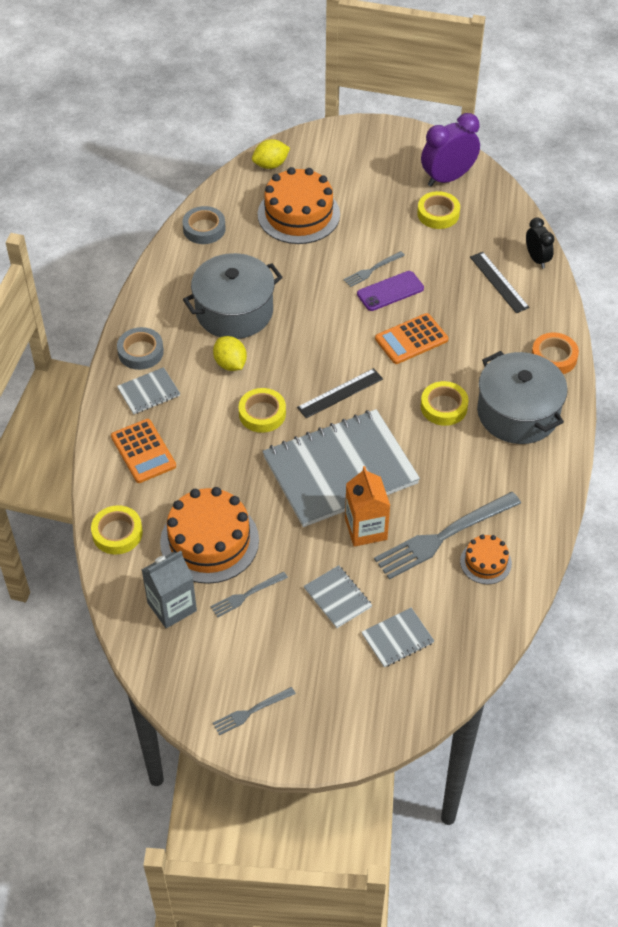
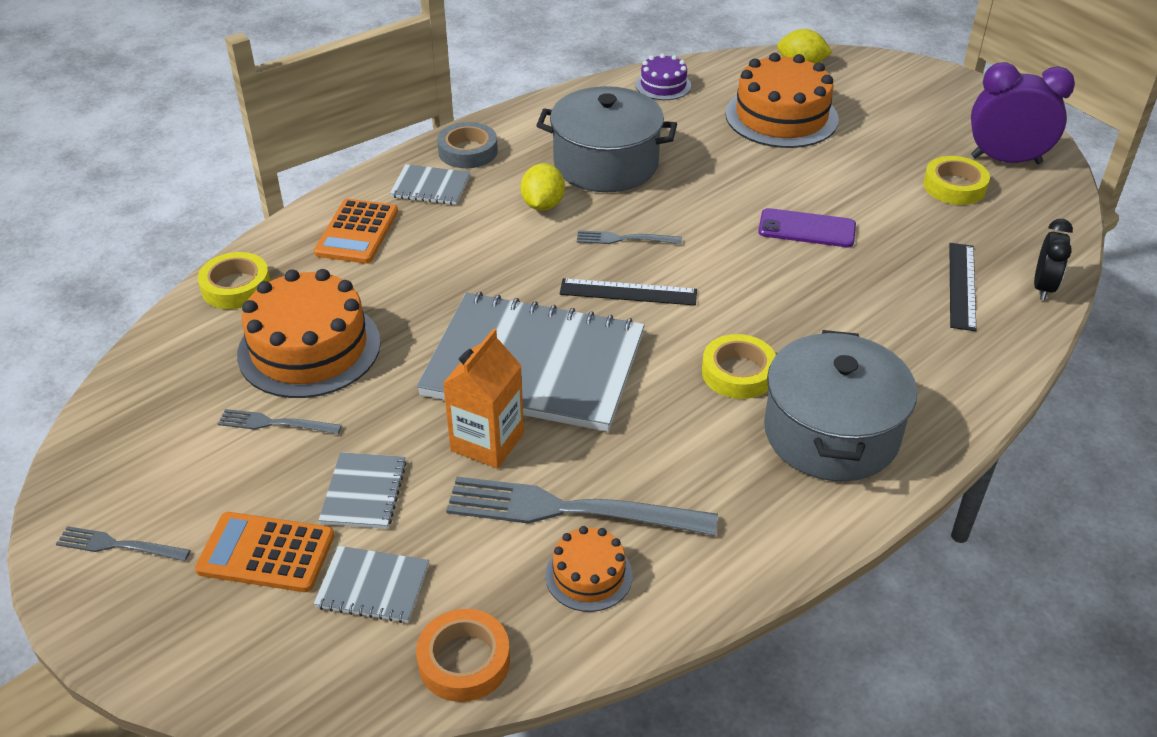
camera: 40 degrees right, 10 degrees down
grey carton [142,551,197,628] -> none
grey tape [182,206,226,244] -> purple cake [636,54,691,100]
yellow tape [239,388,286,433] -> none
grey fork [344,251,405,287] -> grey fork moved to [577,230,682,244]
orange calculator [375,313,448,364] -> orange calculator moved to [195,512,335,592]
orange tape [532,333,579,374] -> orange tape moved to [416,609,510,702]

